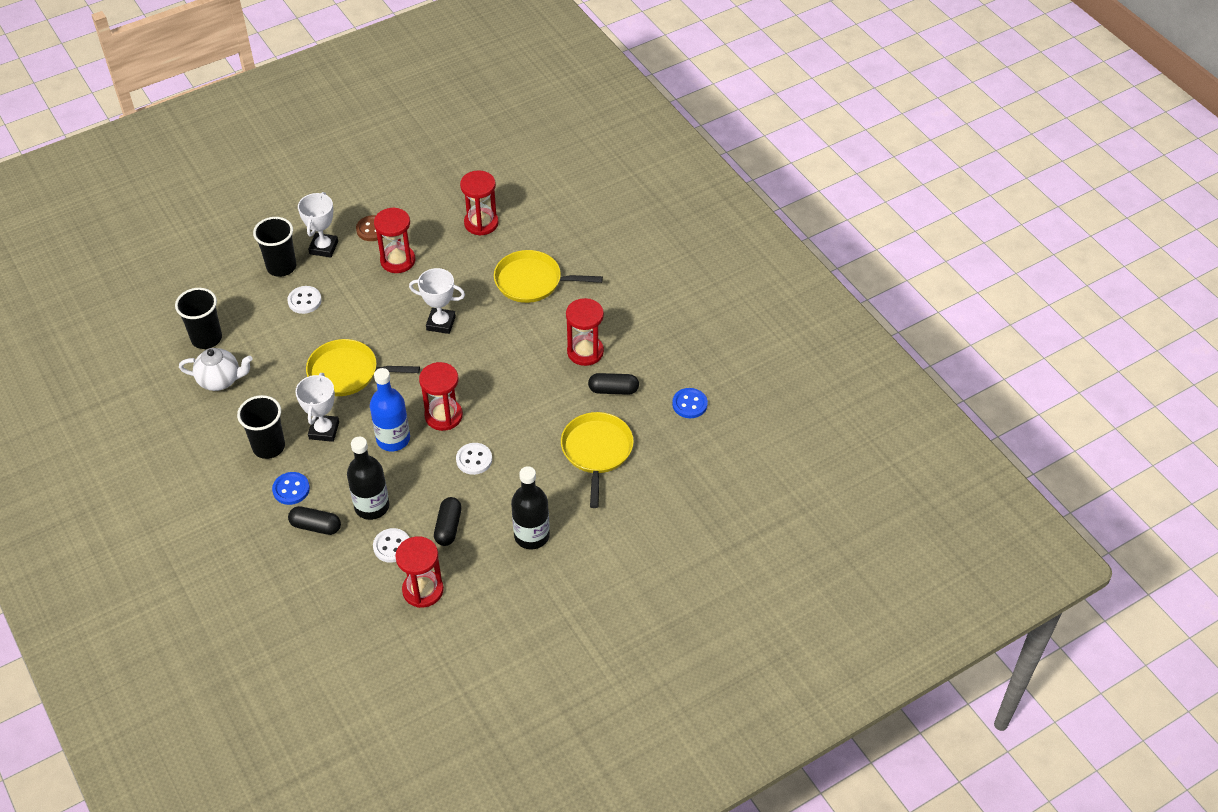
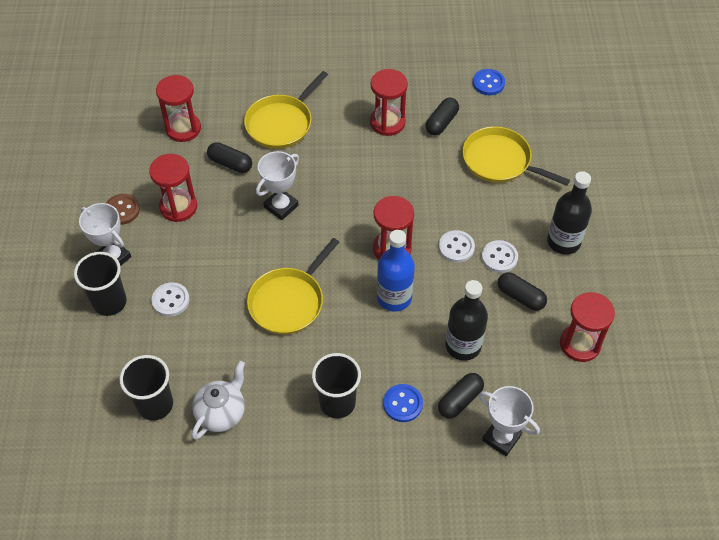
camera: 60 degrees left, 5 degrees up
white trophy [295,373,339,442] -> white trophy moved to [479,386,540,456]
white button [373,528,409,563] -> white button moved to [482,240,518,273]
none -> black capsule [207,142,252,173]

